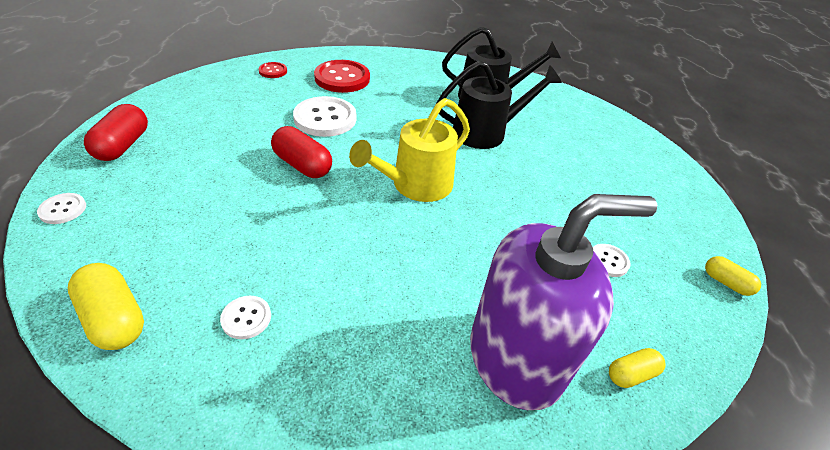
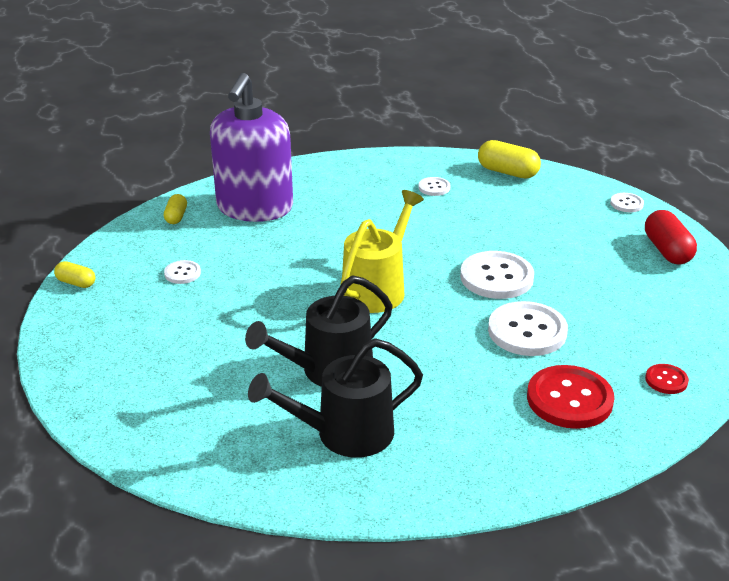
camera: 165 degrees right, 10 degrees down
red capsule [271,126,332,178] -> white button [460,251,534,299]
purple soap dispenser [470,194,657,410] -> purple soap dispenser turned 45 degrees counterclockwise [210,73,293,222]
yellow capsule [609,348,666,388] -> yellow capsule turned 45 degrees counterclockwise [164,194,187,224]

